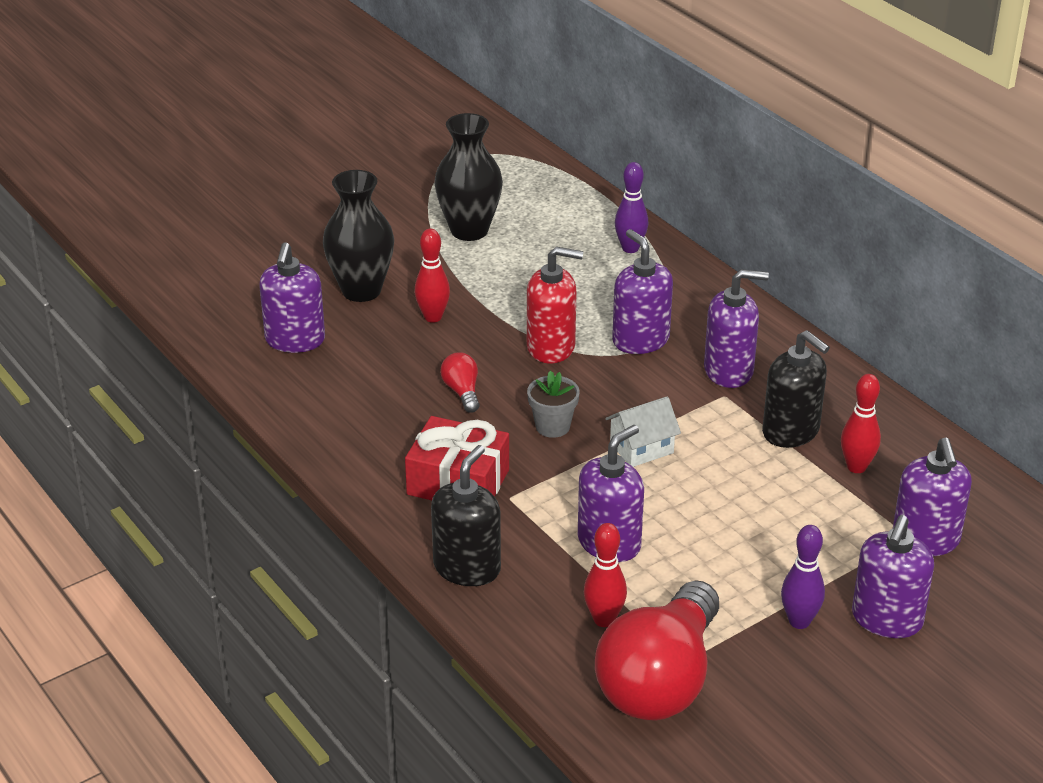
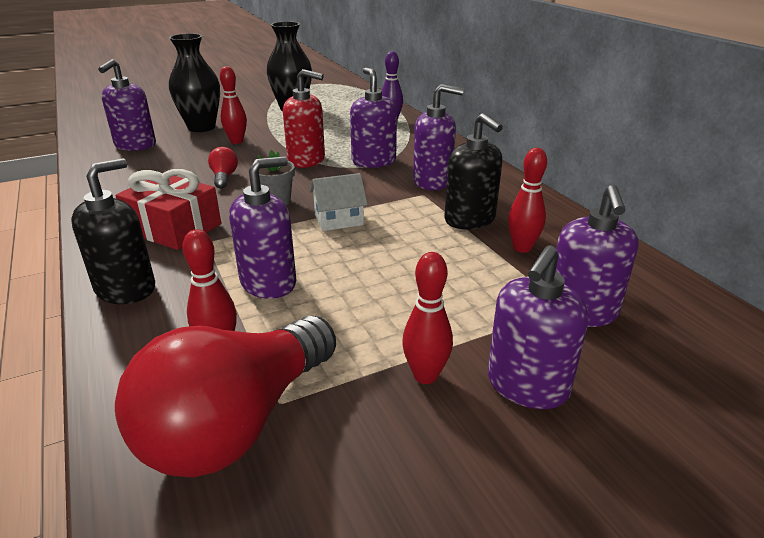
camera: 10 degrees right, 5 degrees down
purple bowling pin [781,525,825,629] -> red bowling pin [402,252,453,384]

